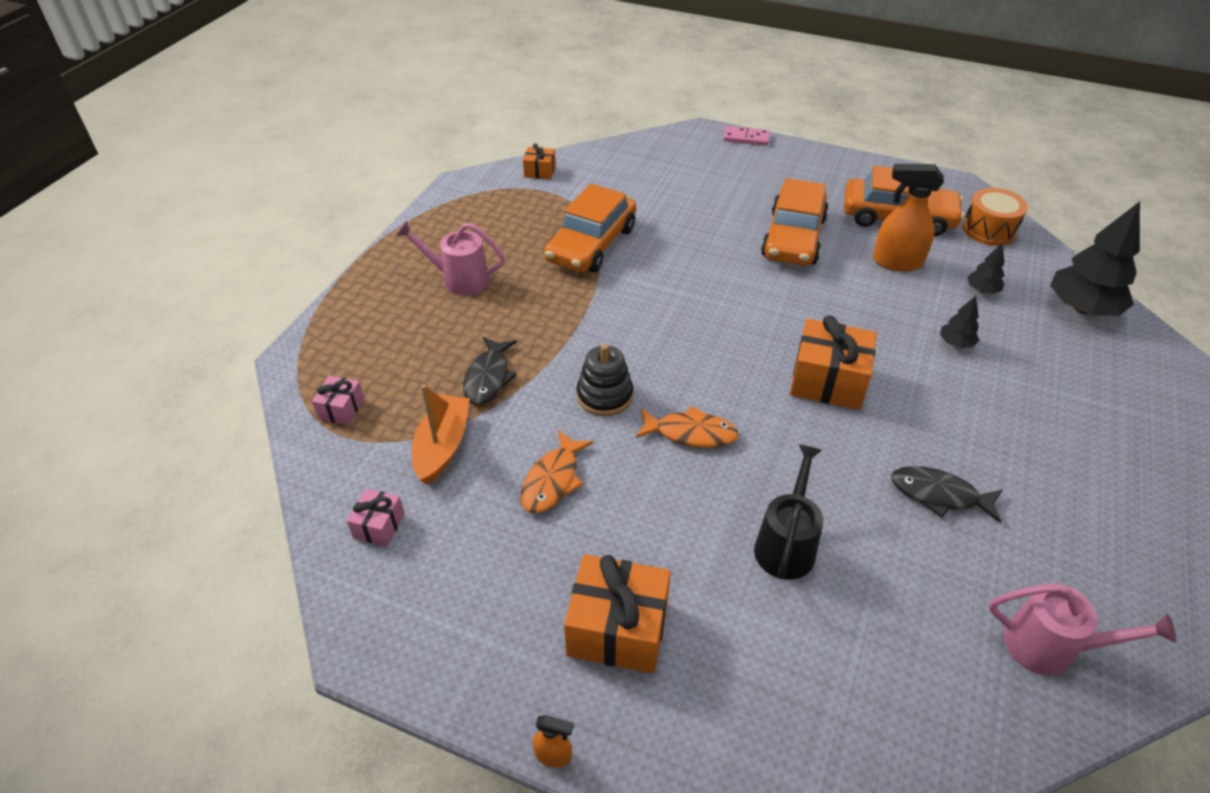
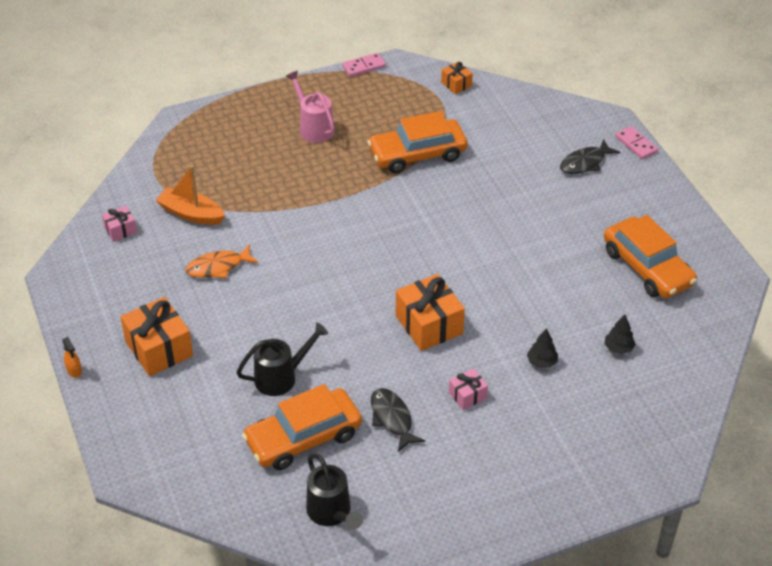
camera: 45 degrees right, 0 degrees up
pink gift [312,376,364,425] -> pink gift moved to [449,368,488,410]
orange boat [412,384,470,485] -> orange boat turned 120 degrees counterclockwise [156,165,225,225]
black fish [463,337,517,405] -> black fish moved to [560,139,620,174]
black stacking toy [577,344,633,416] -> none
orange fish [635,406,739,448] -> none
orange car [761,178,829,266] -> orange car moved to [242,384,362,470]
orange spray bottle [873,164,944,272] -> none
orange drum [963,188,1028,246] -> none
pink watering can [989,583,1177,676] -> black watering can [306,454,363,530]
black tree [1050,201,1140,316] -> none
none -> pink domino [342,53,386,77]

